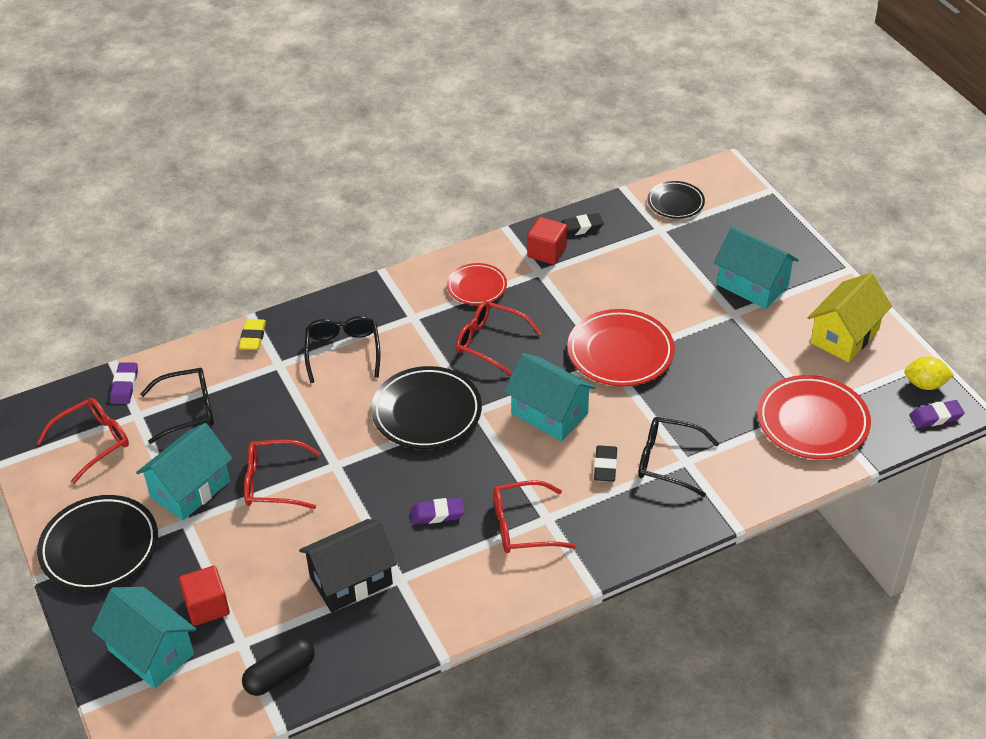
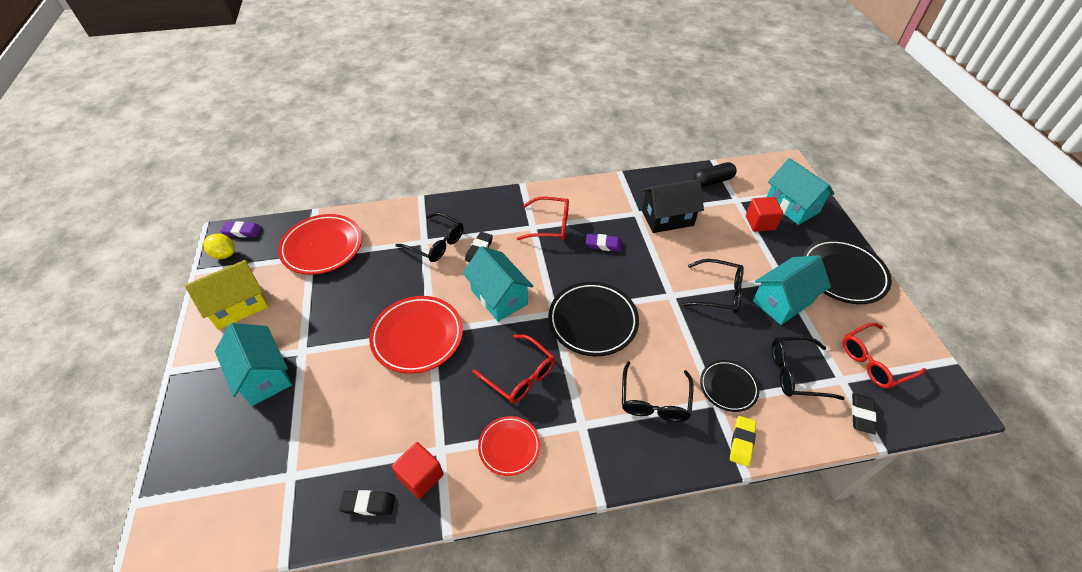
camera: 165 degrees left, 5 degrees up
purple eraser [110,362,138,404] -> black eraser [852,393,876,434]
red glasses [244,439,320,509] -> black glasses [682,259,744,313]
black plate [648,181,705,219] -> black plate moved to [700,360,760,412]

